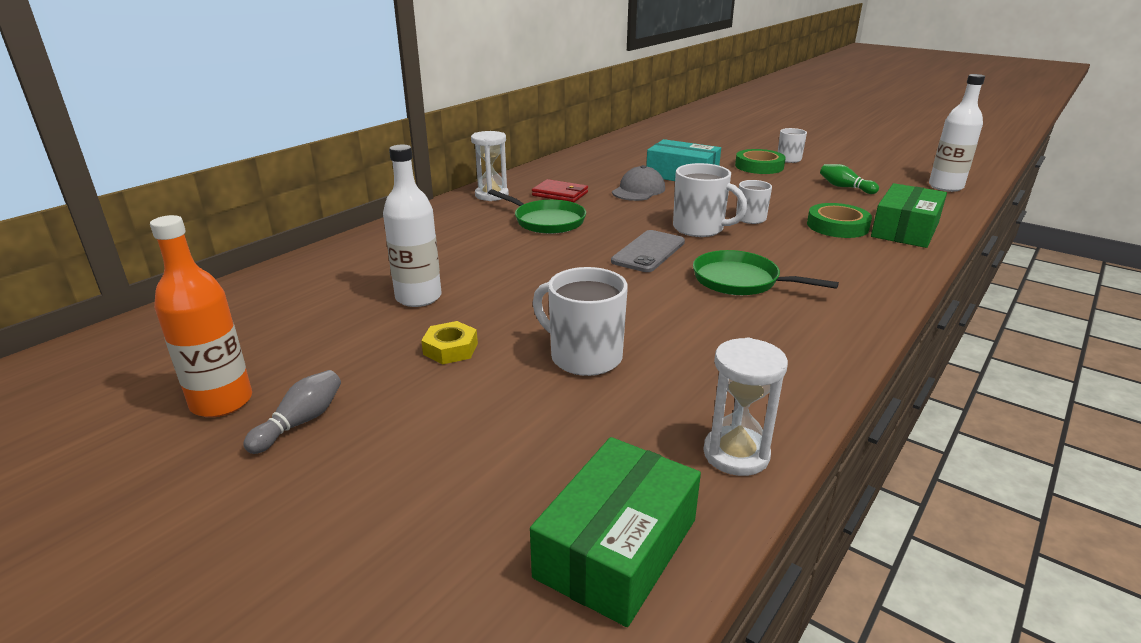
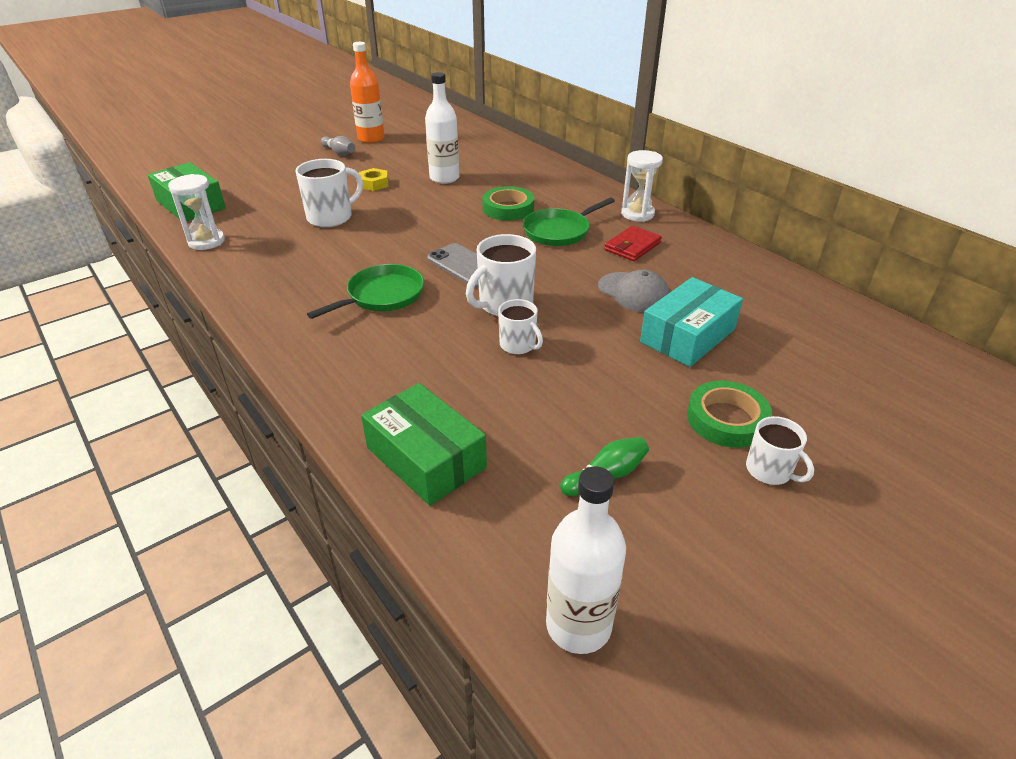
camera: 105 degrees right, 10 degrees up
green tape [807,203,872,238] -> green tape moved to [482,186,534,221]

